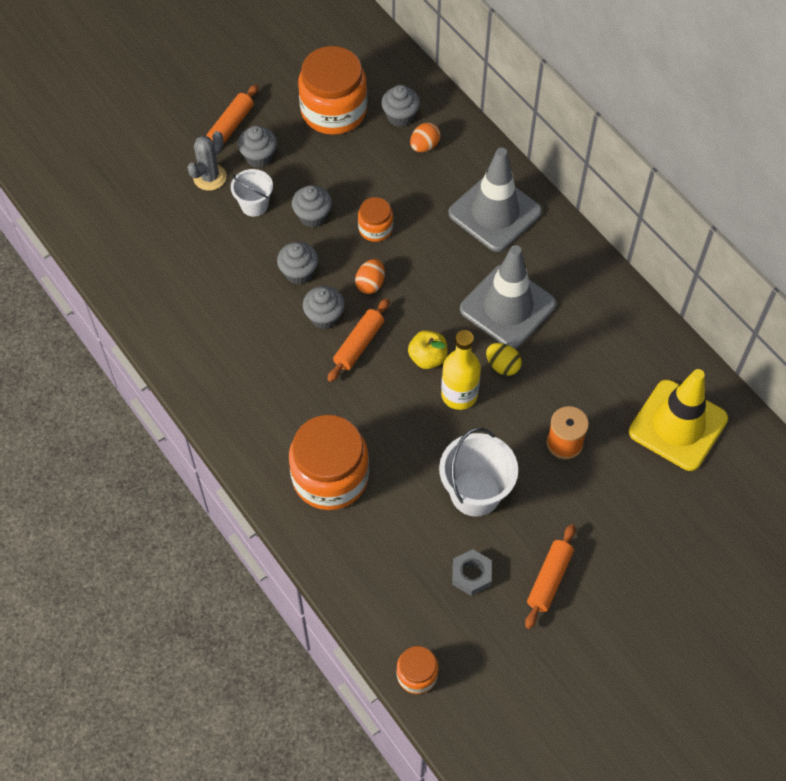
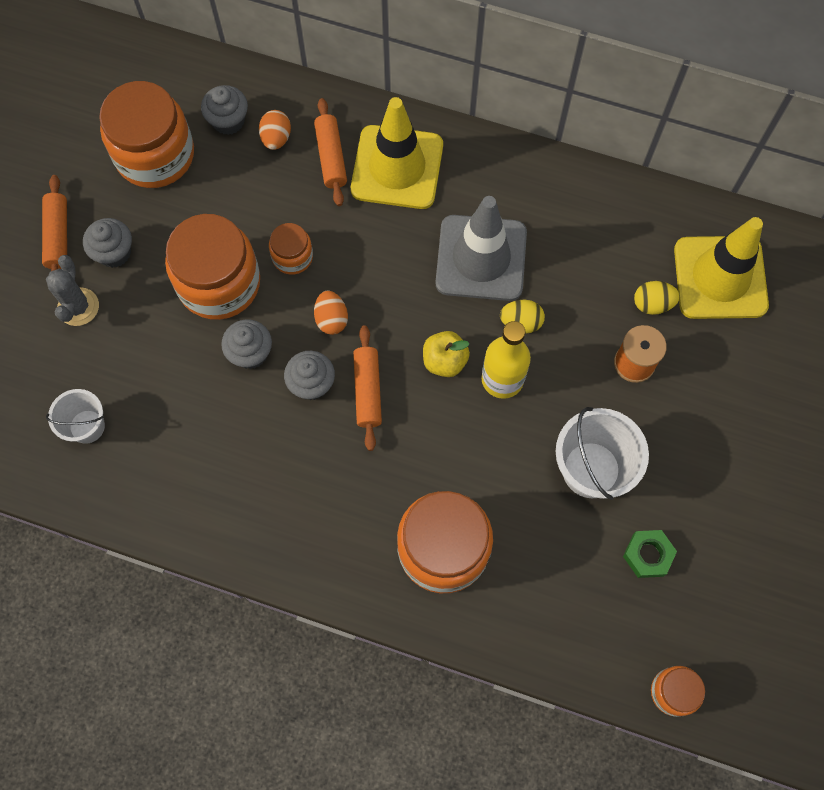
camera: 35 degrees left, 10 degrees up
white bucket [231,169,273,217] -> white bucket moved to [46,389,105,444]
grey cupcake [292,185,332,227] -> orange jar [165,214,260,320]
grey traffic cone [448,148,542,252] -> yellow traffic cone [351,97,443,209]
grey nut [452,549,492,596] -> green nut [623,530,677,578]
orange rolling pin [525,524,575,629] -> orange rolling pin moved to [314,98,347,206]
none -> yellow egg [634,281,680,315]

